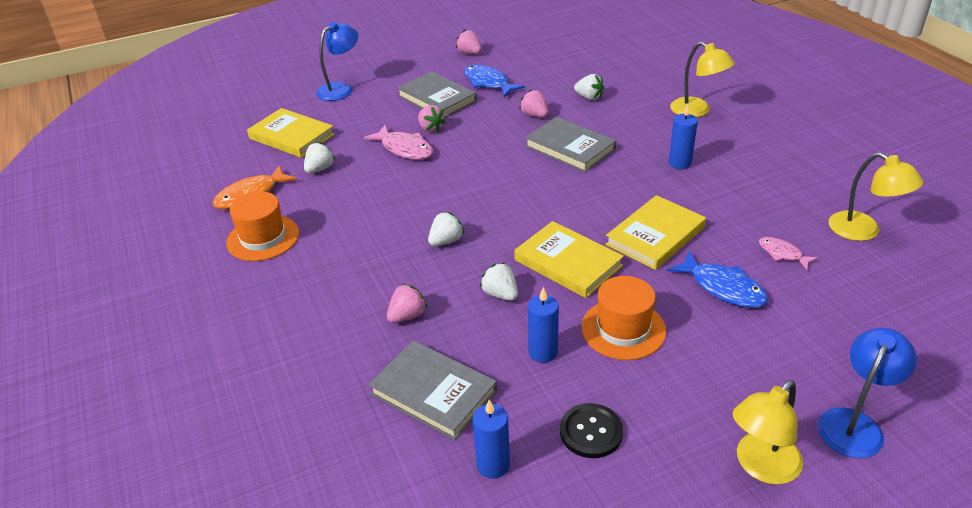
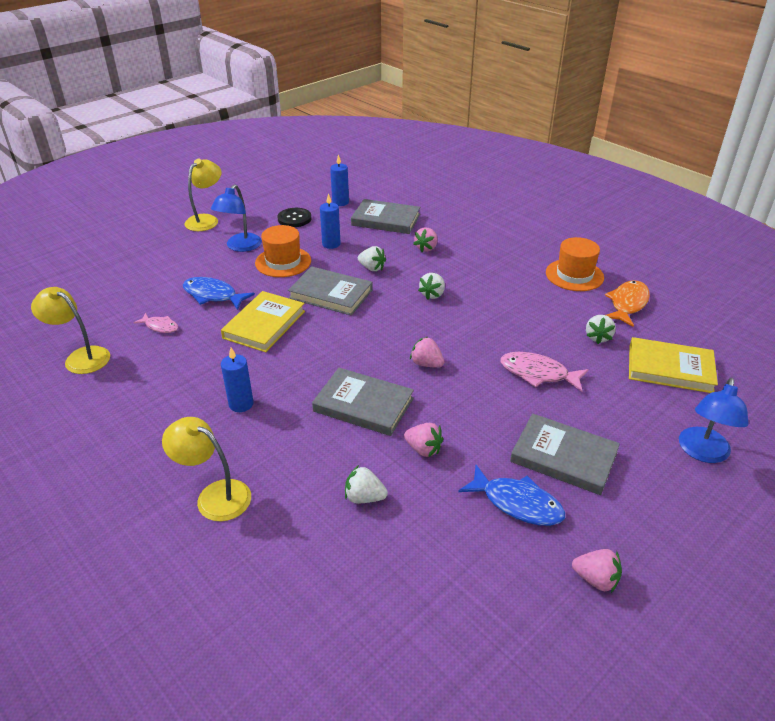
camera: 160 degrees right, 0 degrees up
pink strawberry [418,105,446,132] -> pink strawberry moved to [410,337,444,368]
yellow book [514,221,624,298] -> grey book [288,266,373,316]
blue lamp [818,328,917,458] -> blue lamp moved to [211,184,262,252]

